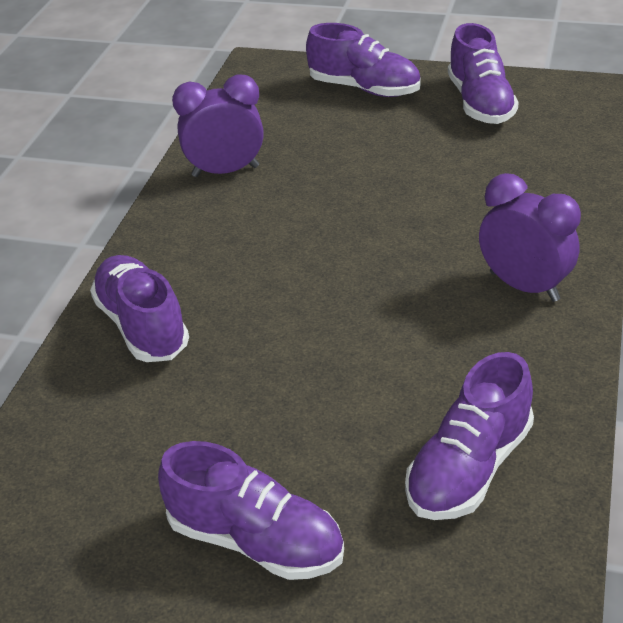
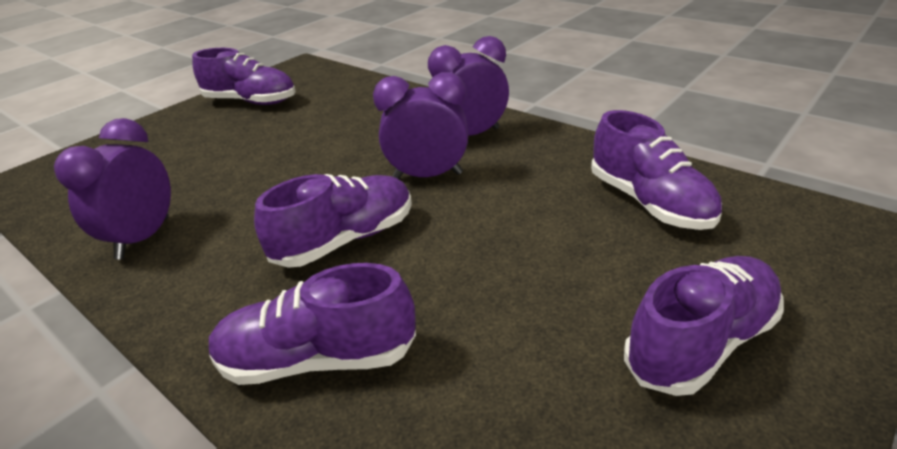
camera: 65 degrees left, 5 degrees down
purple shoe [306,23,421,97] -> purple shoe moved to [254,174,412,268]
none -> purple clock [373,72,468,179]

